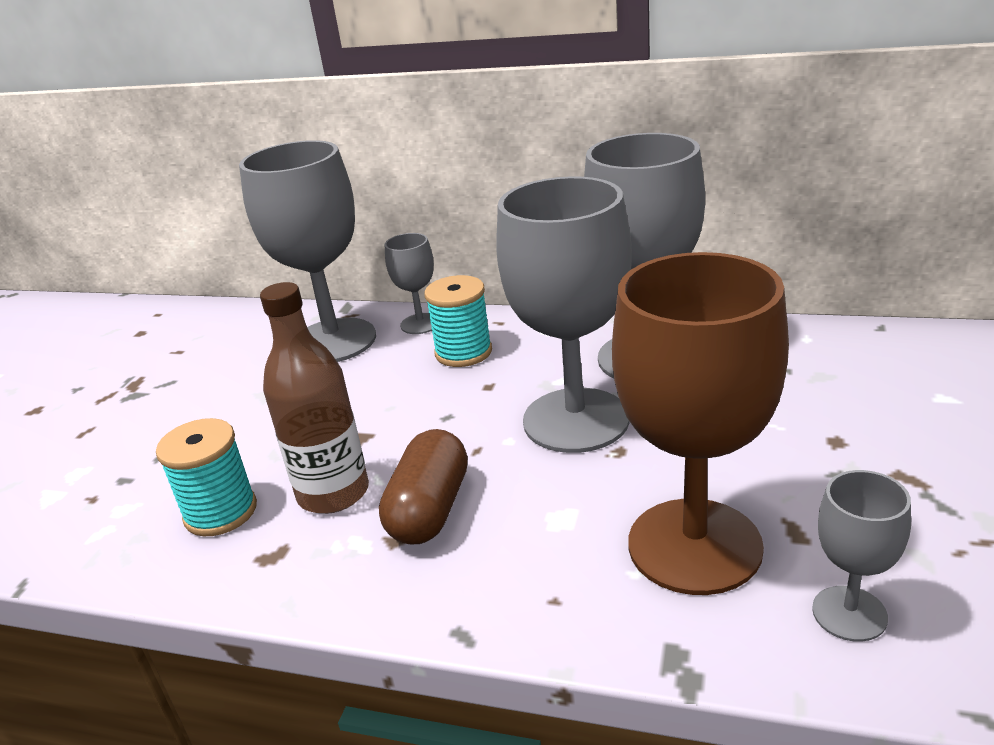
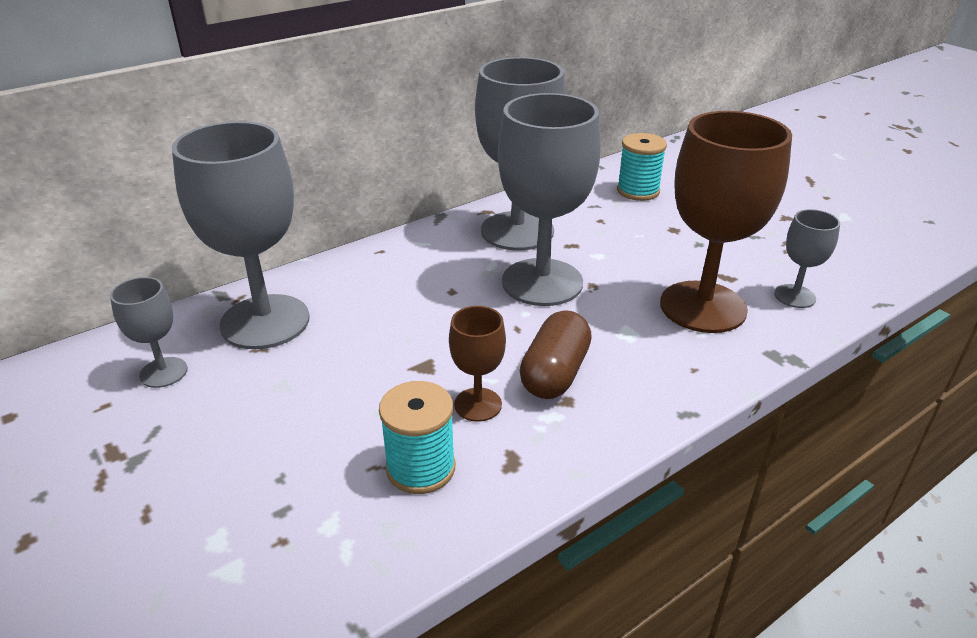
camera: 55 degrees left, 5 degrees up
brown bottle [260,282,369,514] -> brown goblet [449,306,506,422]
brown capsule [379,429,468,544] -> brown capsule turned 60 degrees clockwise [520,310,592,399]
grey goblet [385,233,434,334] -> grey goblet moved to [110,277,188,388]
turquoise spool [425,275,492,367] -> turquoise spool moved to [617,133,667,201]

